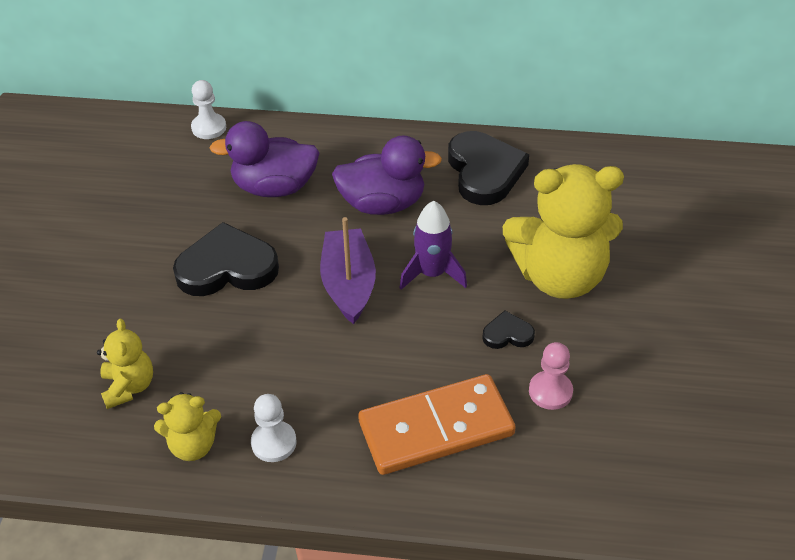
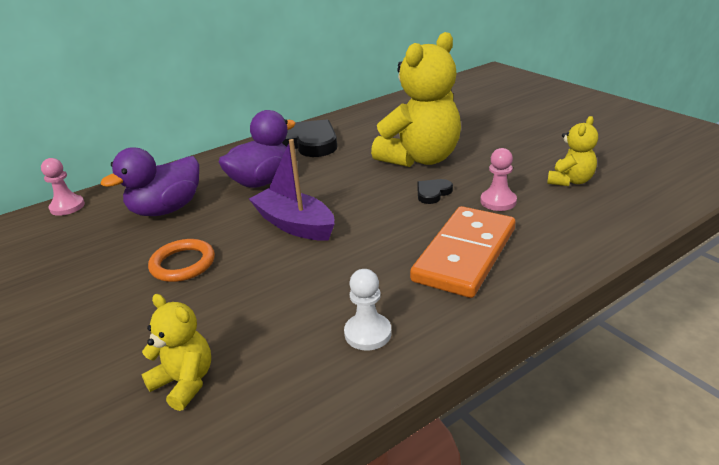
camera: 40 degrees left, 15 degrees down
yellow teddy bear [154,392,221,461] -> yellow teddy bear moved to [547,116,598,186]
black heart [173,222,279,296] -> orange ring [148,239,215,282]
white pawn [191,80,226,139] -> pink pawn [41,158,85,216]
purple rocket [399,201,467,290] -> none

